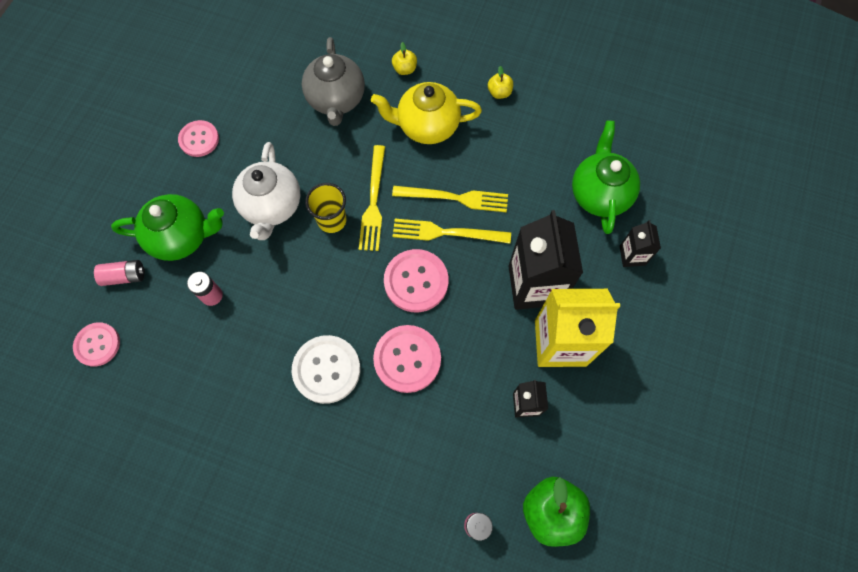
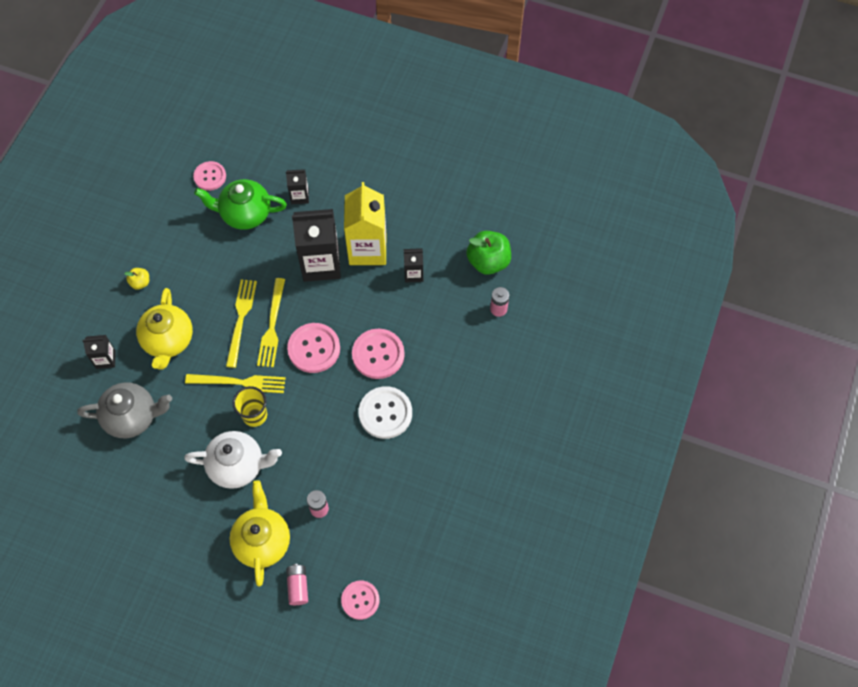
camera: 90 degrees left, 5 degrees down
green teapot [111,194,224,261] -> yellow teapot [229,480,290,586]
pink button [178,120,219,157] -> pink button moved to [193,161,226,191]
yellow apple [392,42,417,75] -> black carton [82,335,116,369]

